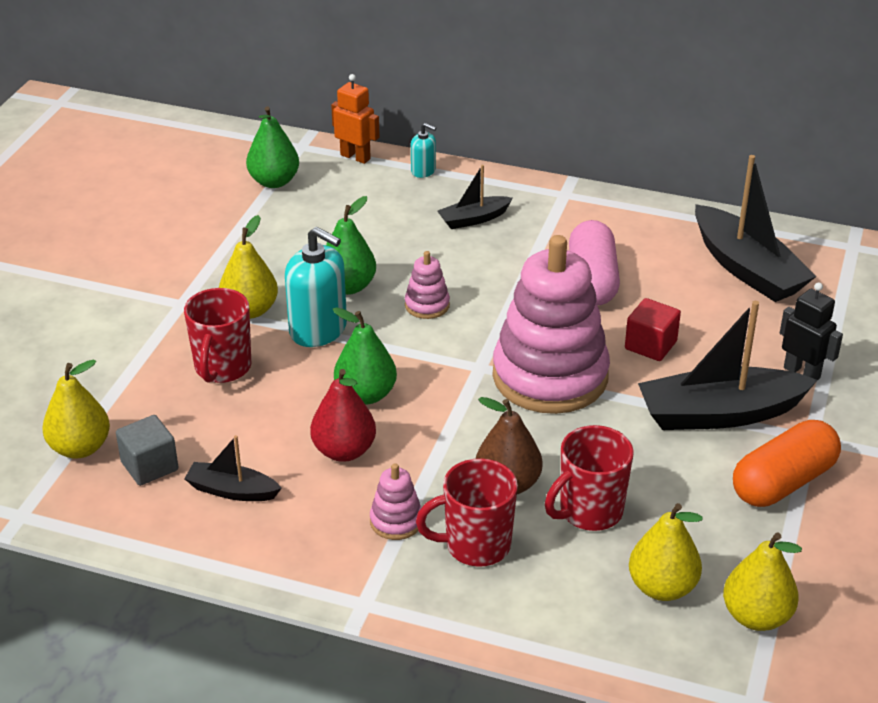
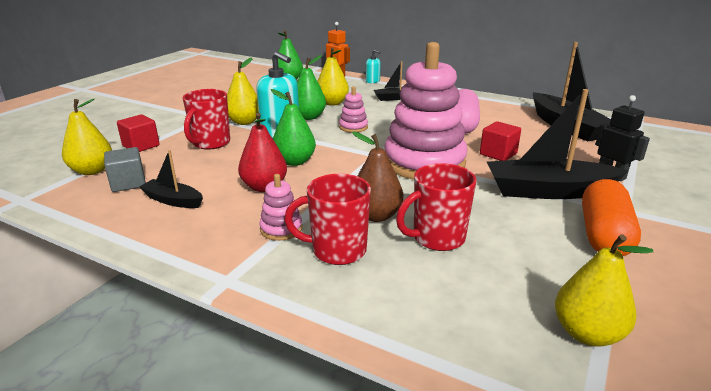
camera: 10 degrees right, 10 degrees down
yellow pear [629,503,703,601] -> yellow pear moved to [318,48,349,106]
orange capsule [733,420,841,507] -> orange capsule turned 45 degrees counterclockwise [582,179,641,256]
none -> red cube [117,114,160,152]

